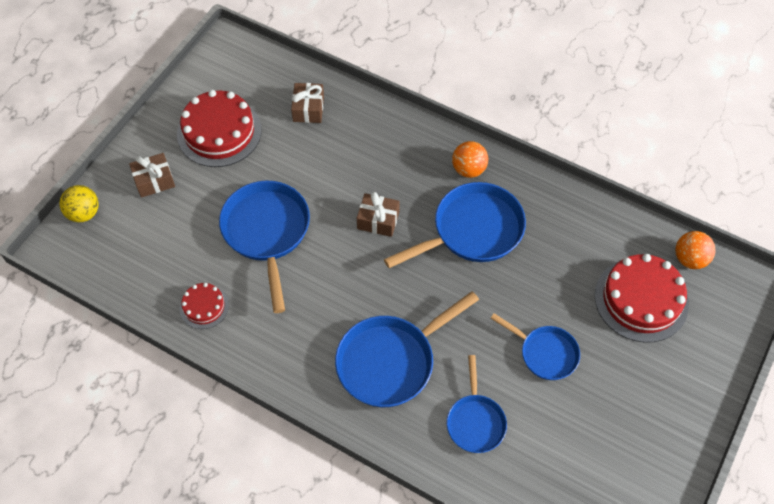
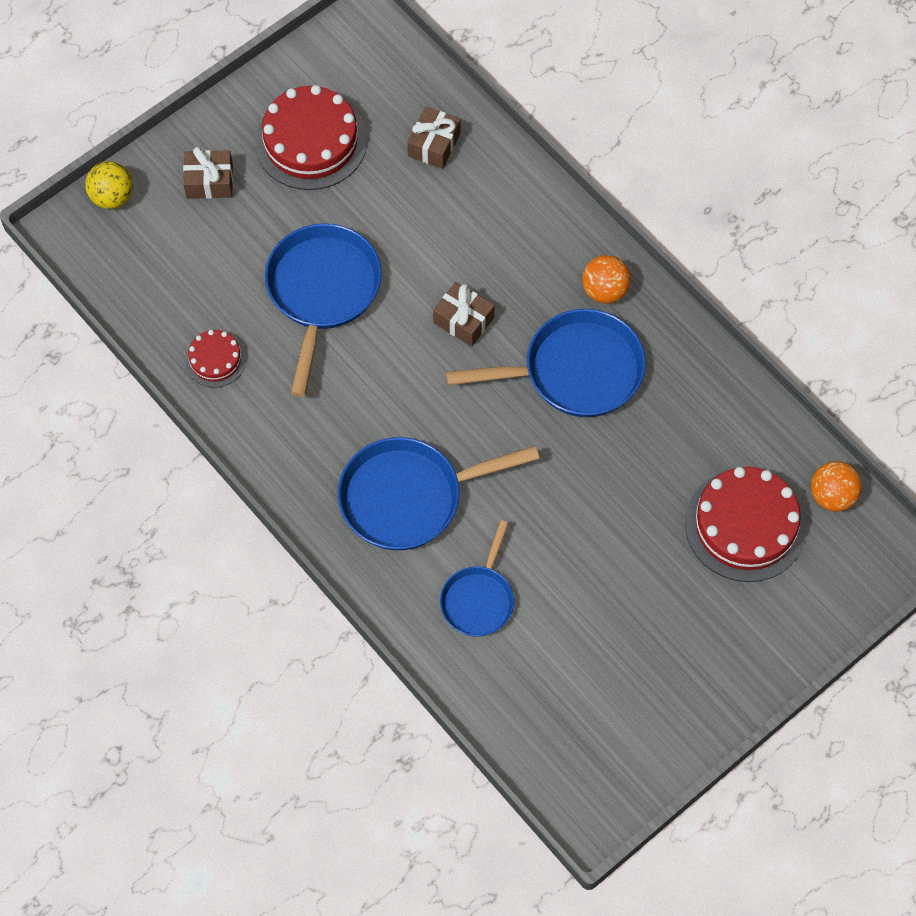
camera: 20 degrees right, 5 degrees up
blue pan [490,313,580,380] -> none

